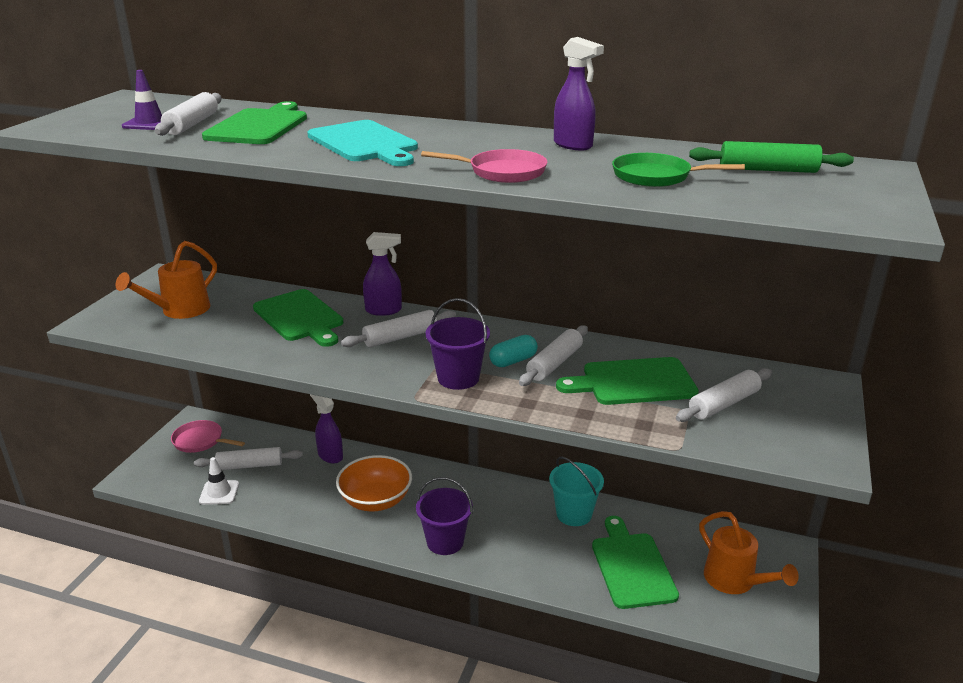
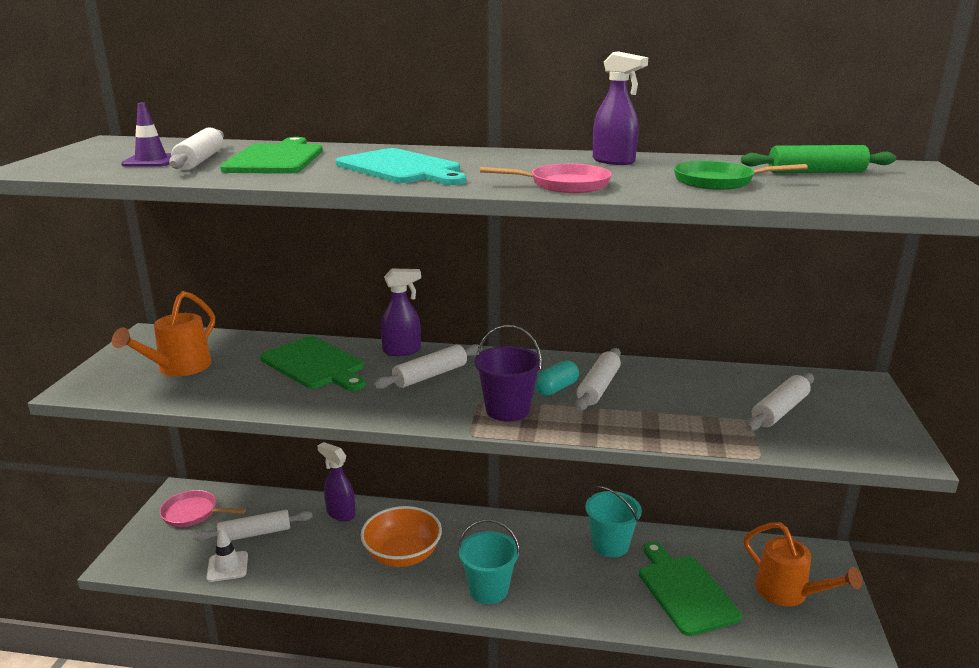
camera: 10 degrees left, 5 degrees down
purple bucket [416,477,473,555] -> turquoise bucket [458,519,520,604]
green cutting board [556,357,699,405] -> none

